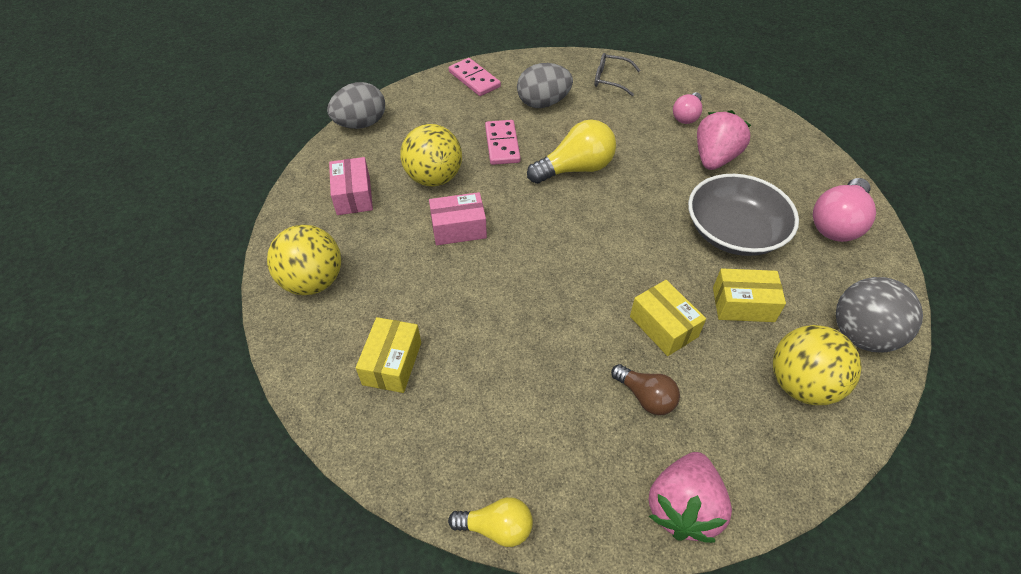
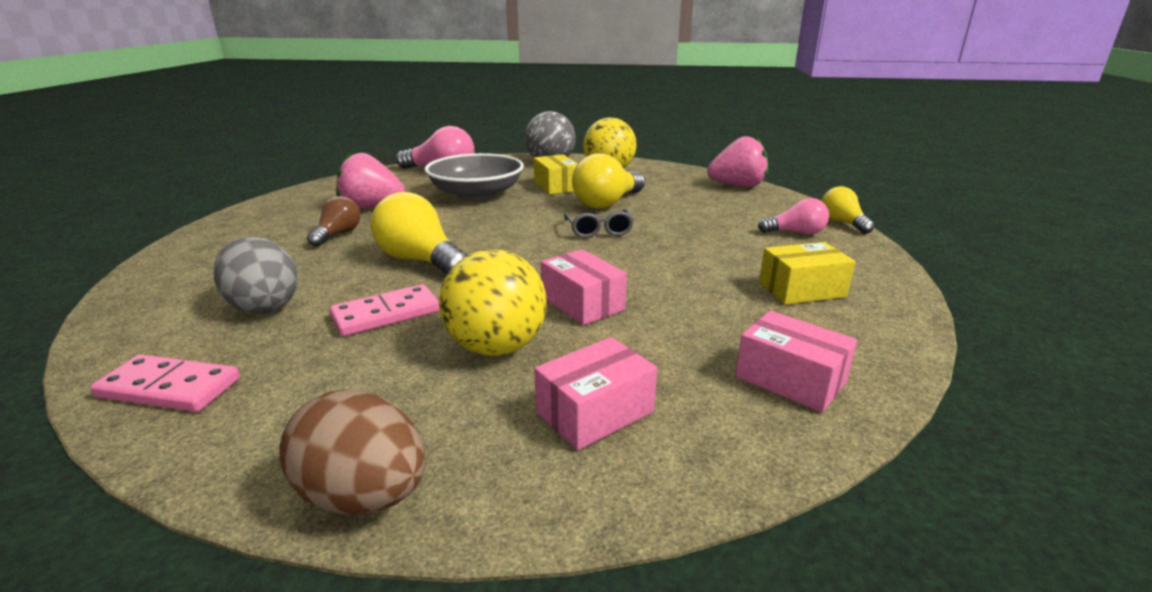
camera: 115 degrees left, 25 degrees down
yellow ball [267,225,341,295] -> pink box [735,311,857,413]
grey egg [327,82,385,129] -> brown egg [279,390,425,514]
pink domino [449,58,501,96] -> pink domino turned 75 degrees clockwise [90,354,240,412]
grey glasses [594,53,641,96] -> grey glasses moved to [564,209,634,238]
brown light bulb [611,364,680,415] -> brown light bulb moved to [307,196,360,247]
yellow box [630,280,706,356] -> yellow light bulb [572,153,645,209]
pink light bulb [673,92,702,124] -> pink light bulb moved to [758,198,829,235]

